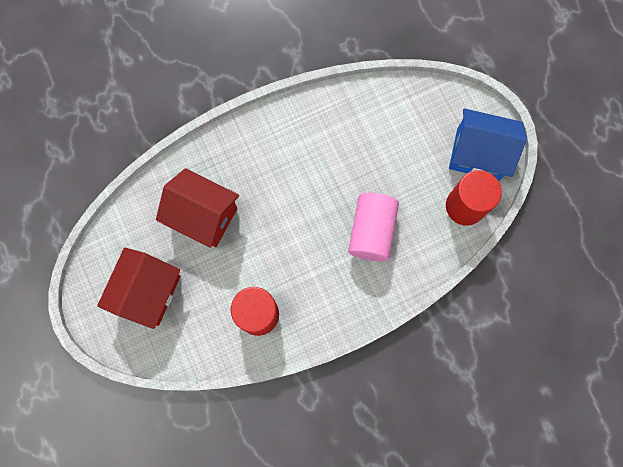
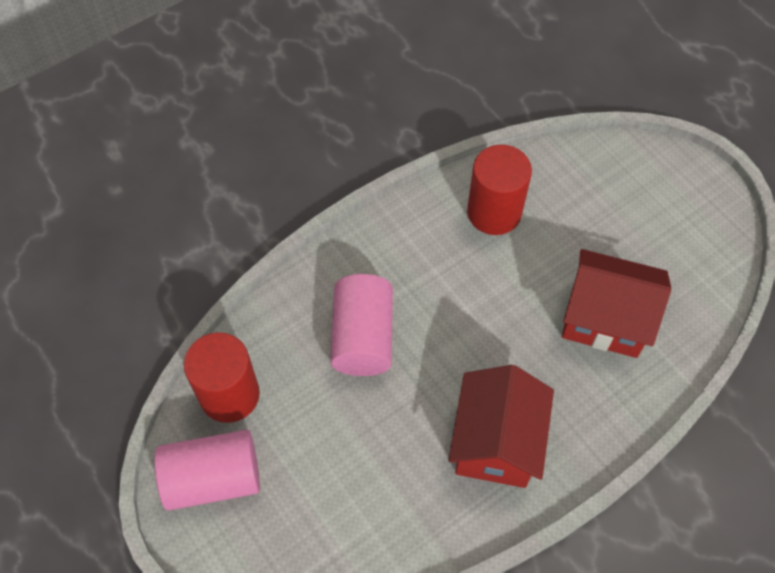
camera: 170 degrees right, 15 degrees down
red house [97,247,181,329] -> red house moved to [448,365,554,488]
blue house [449,108,527,181] -> pink cylinder [154,430,260,511]

